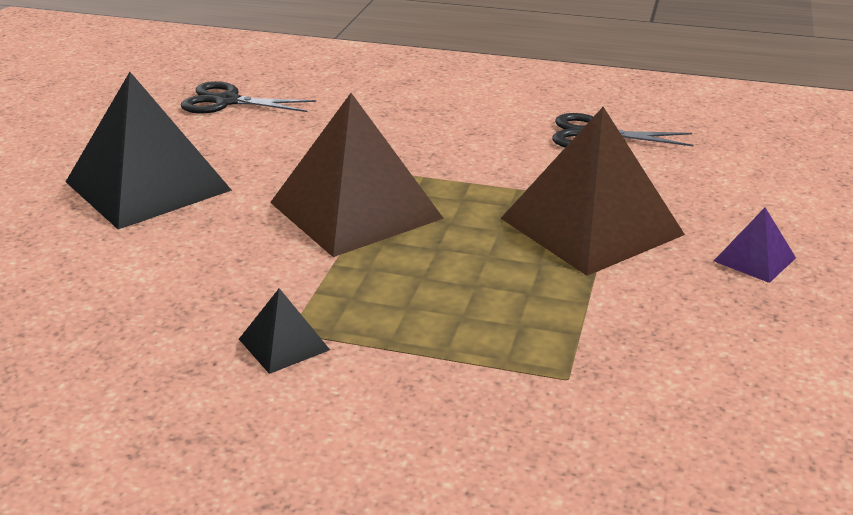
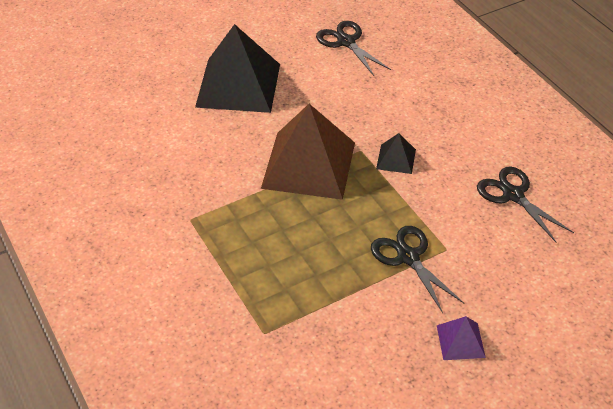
camera: 45 degrees right, 15 degrees up
black pyramid [239,288,330,374] -> black pyramid moved to [376,133,416,174]
brown pyramid [500,107,685,276] -> black scissors [371,226,464,313]

